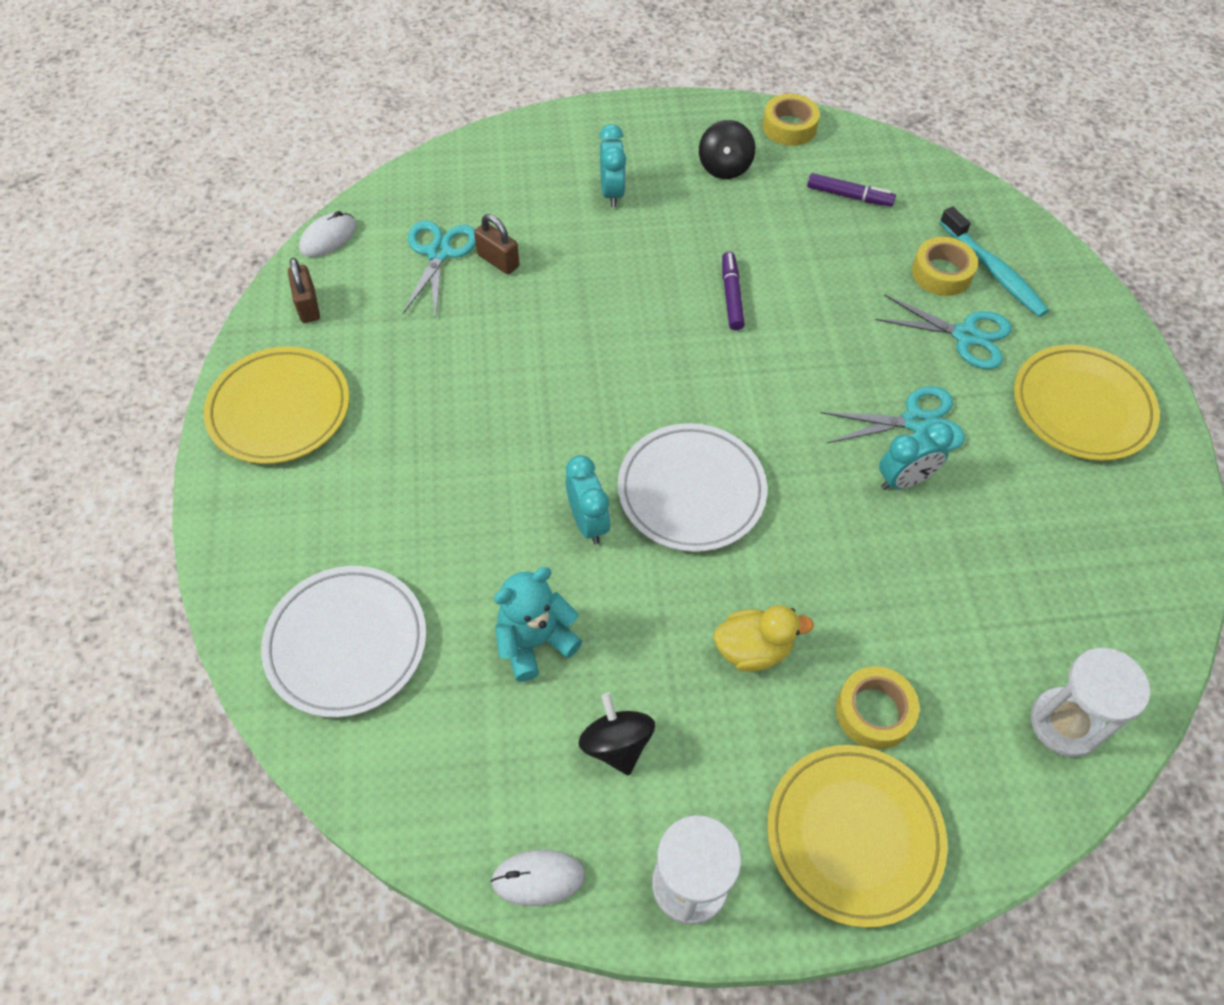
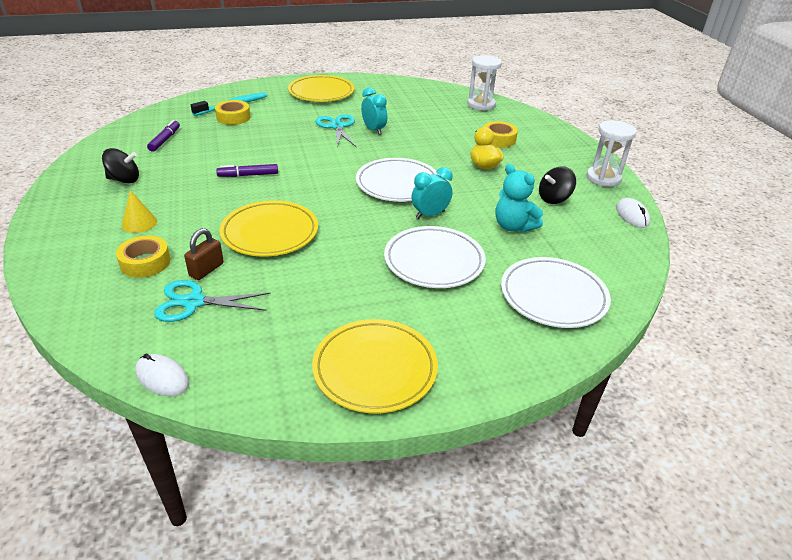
camera: 100 degrees left, 20 degrees down
brown padlock [288,258,320,323] -> none
turquoise clock [599,124,626,207] -> yellow cone [122,190,157,233]
yellow tape [763,94,820,146] -> yellow tape moved to [116,235,170,278]
yellow plate [767,745,948,928] -> yellow plate moved to [220,200,318,256]
turquoise scissors [875,294,1012,369] -> none
none -> white plate [384,226,486,288]

